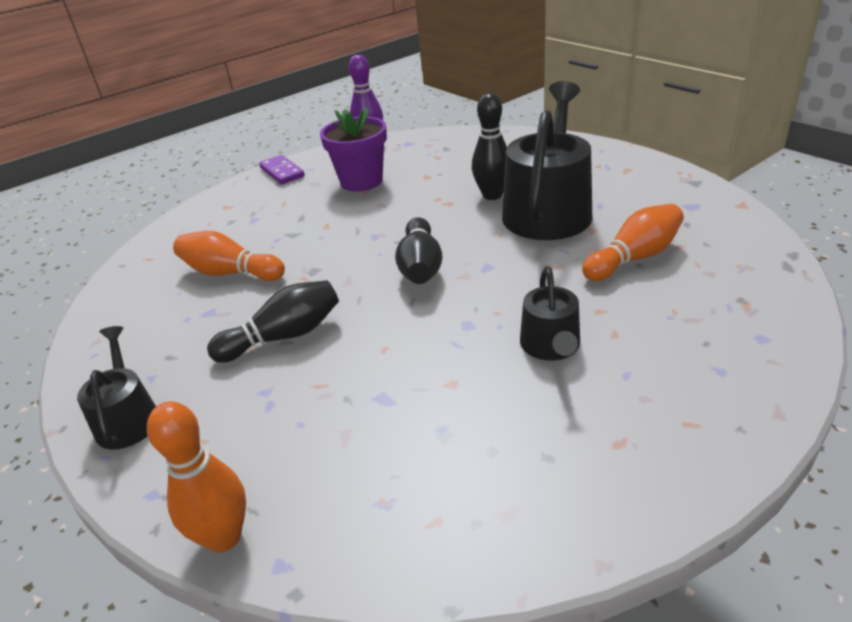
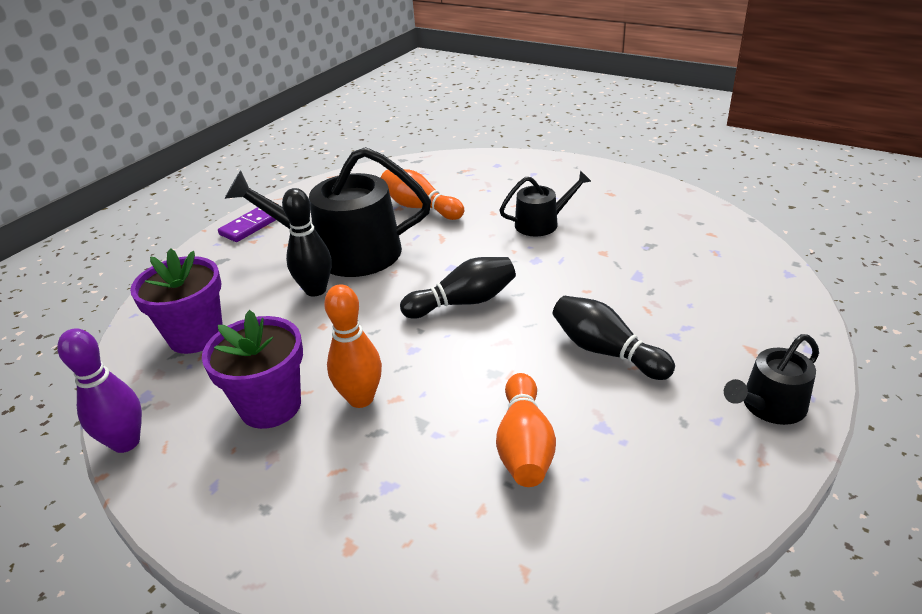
camera: 110 degrees left, 0 degrees up
orange bowling pin [147,401,246,552] -> orange bowling pin moved to [324,284,382,408]
purple domino [259,155,305,184] -> purple domino moved to [218,207,276,242]
none -> purple flower pot [130,248,223,354]

